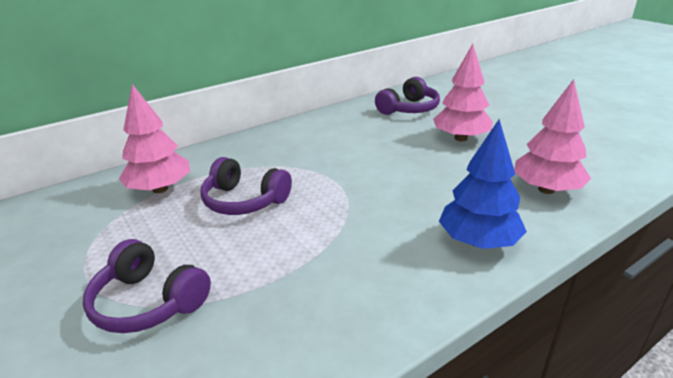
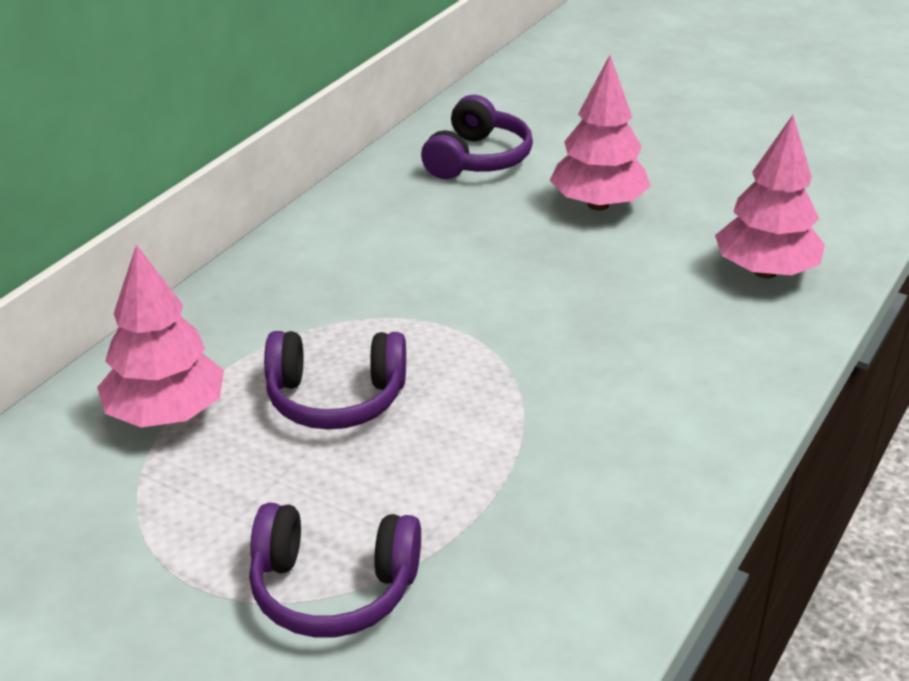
camera: 25 degrees left, 5 degrees up
blue tree [439,119,527,249] -> none

